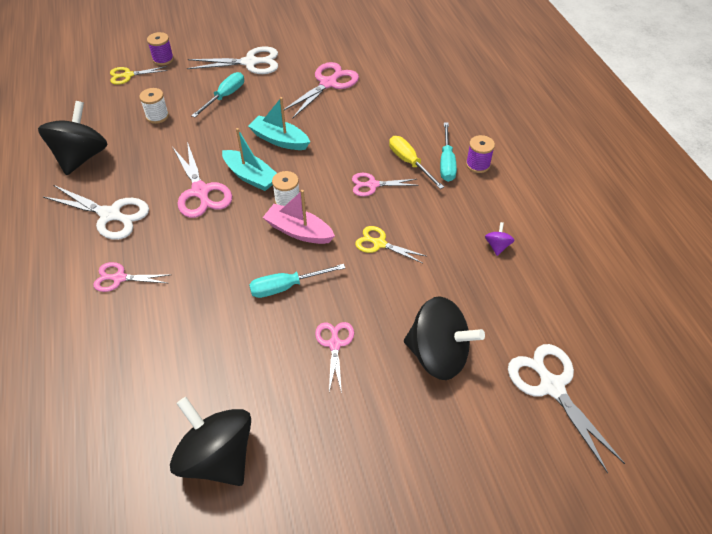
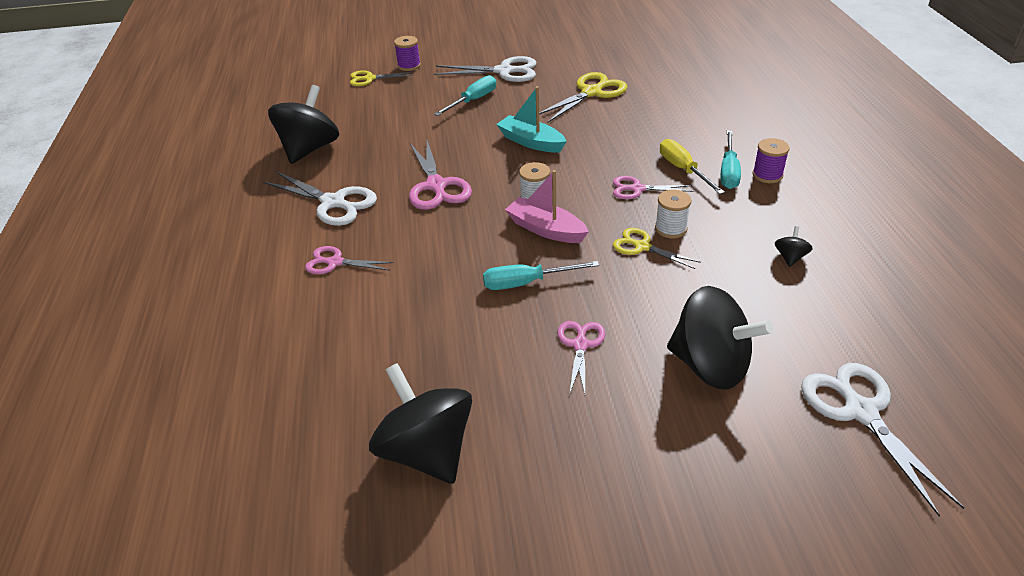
camera: 10 degrees right, 10 degrees down
white spool [139,88,169,124] -> white spool moved to [655,190,692,238]
turquoise boat [222,128,277,191] -> none
pink scissors [284,62,359,119] -> yellow scissors [539,72,627,123]
purple spinning top [485,222,514,256] -> black spinning top [775,226,813,267]

